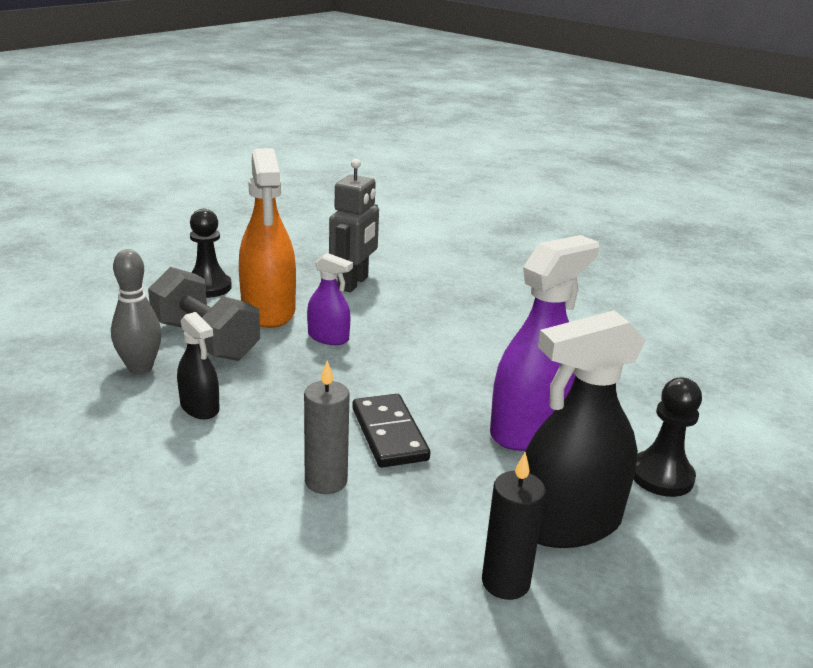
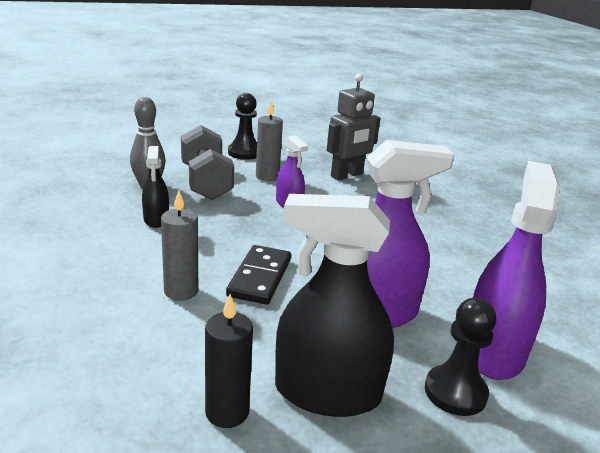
camera: 30 degrees right, 0 degrees up
orange spray bottle [239,148,296,328] -> grey candle [256,100,283,181]
none -> purple spray bottle [473,161,560,380]

